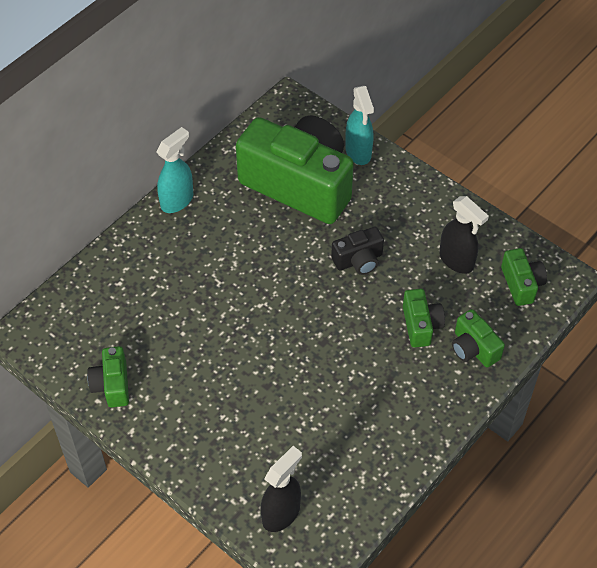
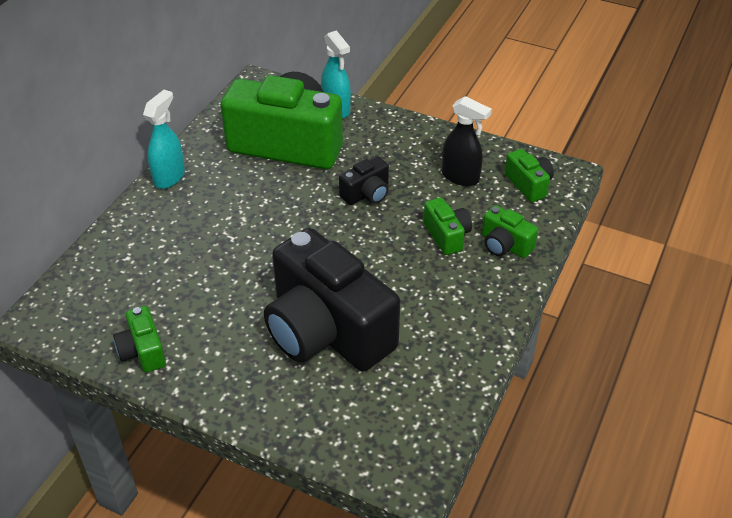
camera: 15 degrees left, 10 degrees down
black spray bottle [261,446,302,532] -> none
none -> black camera [264,228,400,372]

